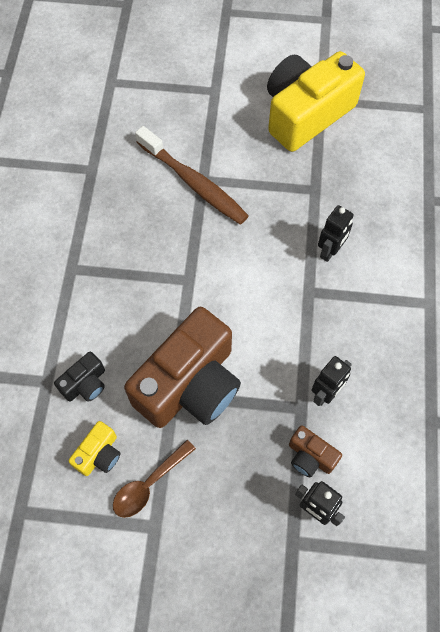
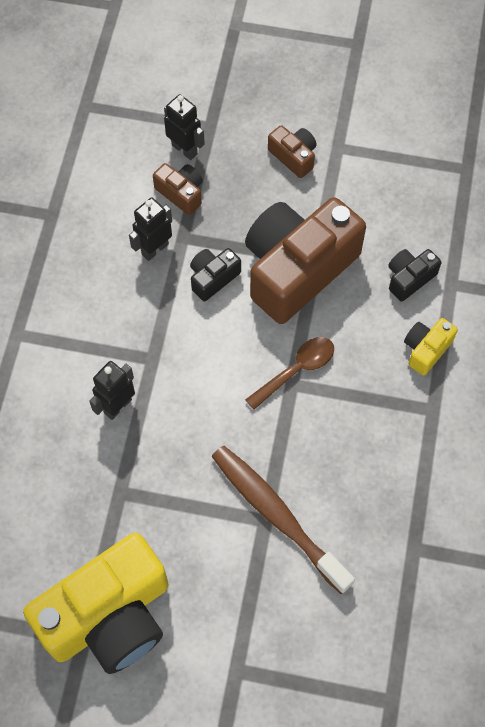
camera: 175 degrees left, 0 degrees up
yellow camera [69,421,120,476] -> yellow camera moved to [404,318,458,375]
brown spoon [113,440,196,518] -> brown spoon moved to [245,337,334,410]
none -> black camera [190,248,241,301]
none -> brown camera [268,125,317,178]

